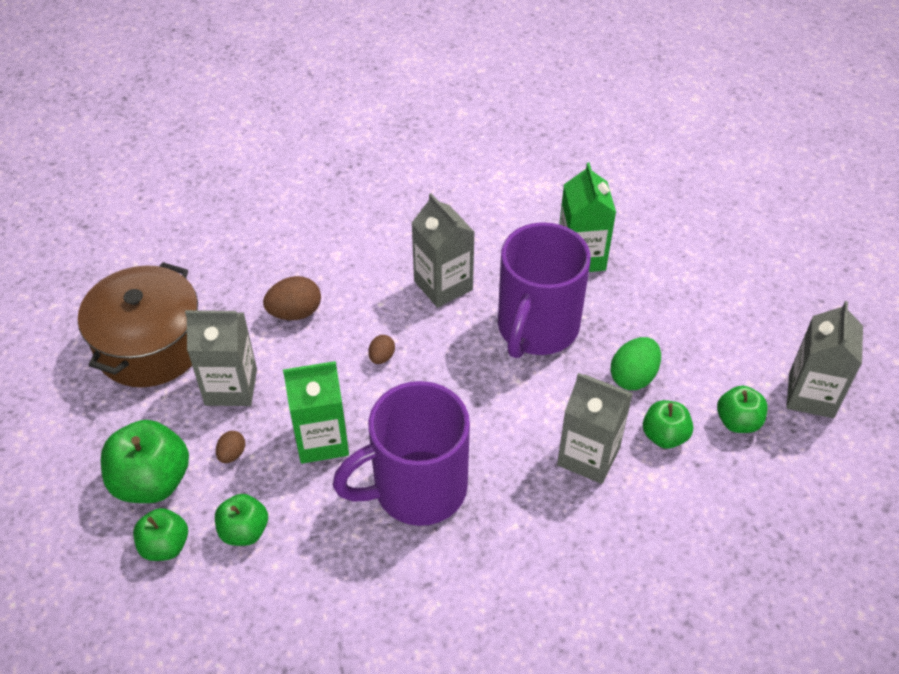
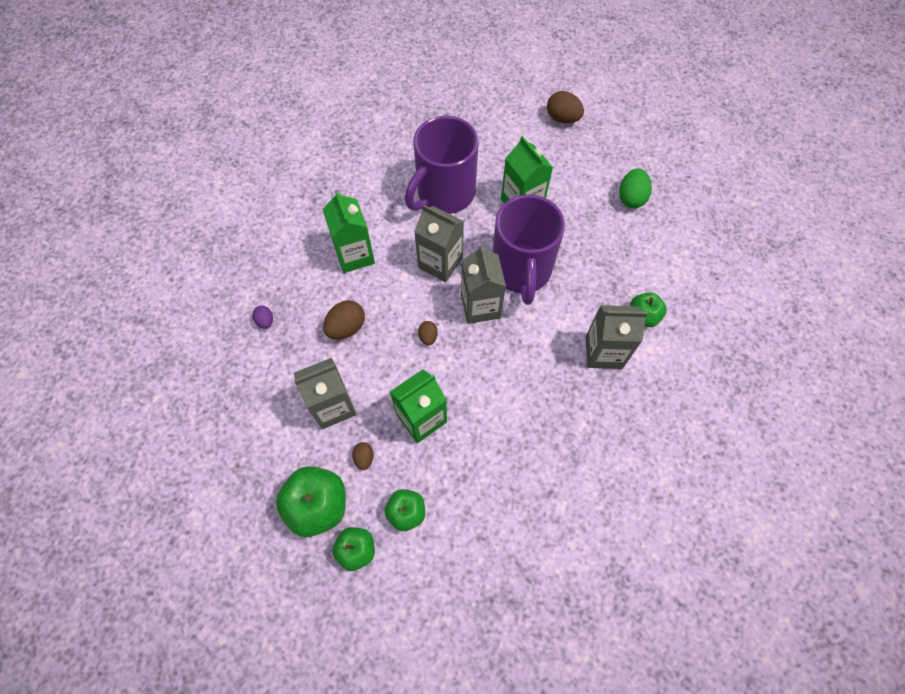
camera: 25 degrees left, 15 degrees up
brown pot [78,262,198,387] -> none
purple mug [333,381,470,526] -> purple mug moved to [405,116,479,214]
green egg [610,337,661,390] -> green egg moved to [619,168,652,208]
green apple [717,386,768,433] -> none
grey carton [786,301,863,418] -> grey carton moved to [461,245,506,324]
none -> purple egg [252,306,273,329]
none -> green carton [322,190,375,273]
none -> brown egg [547,91,584,123]

